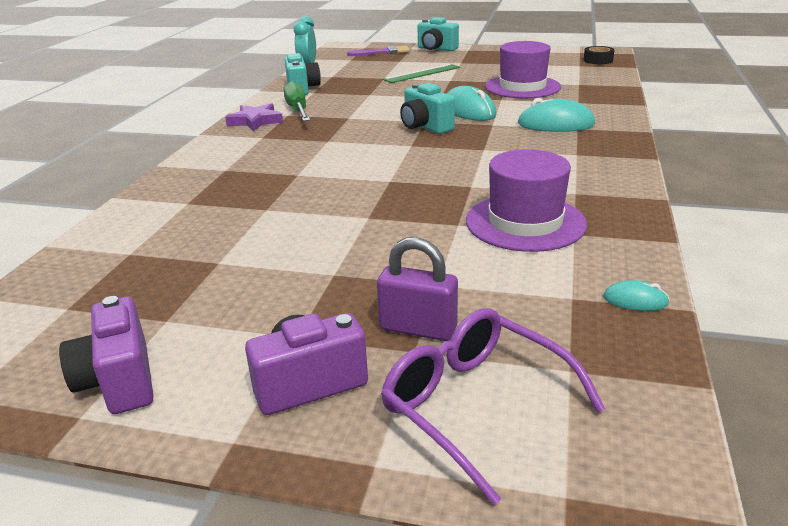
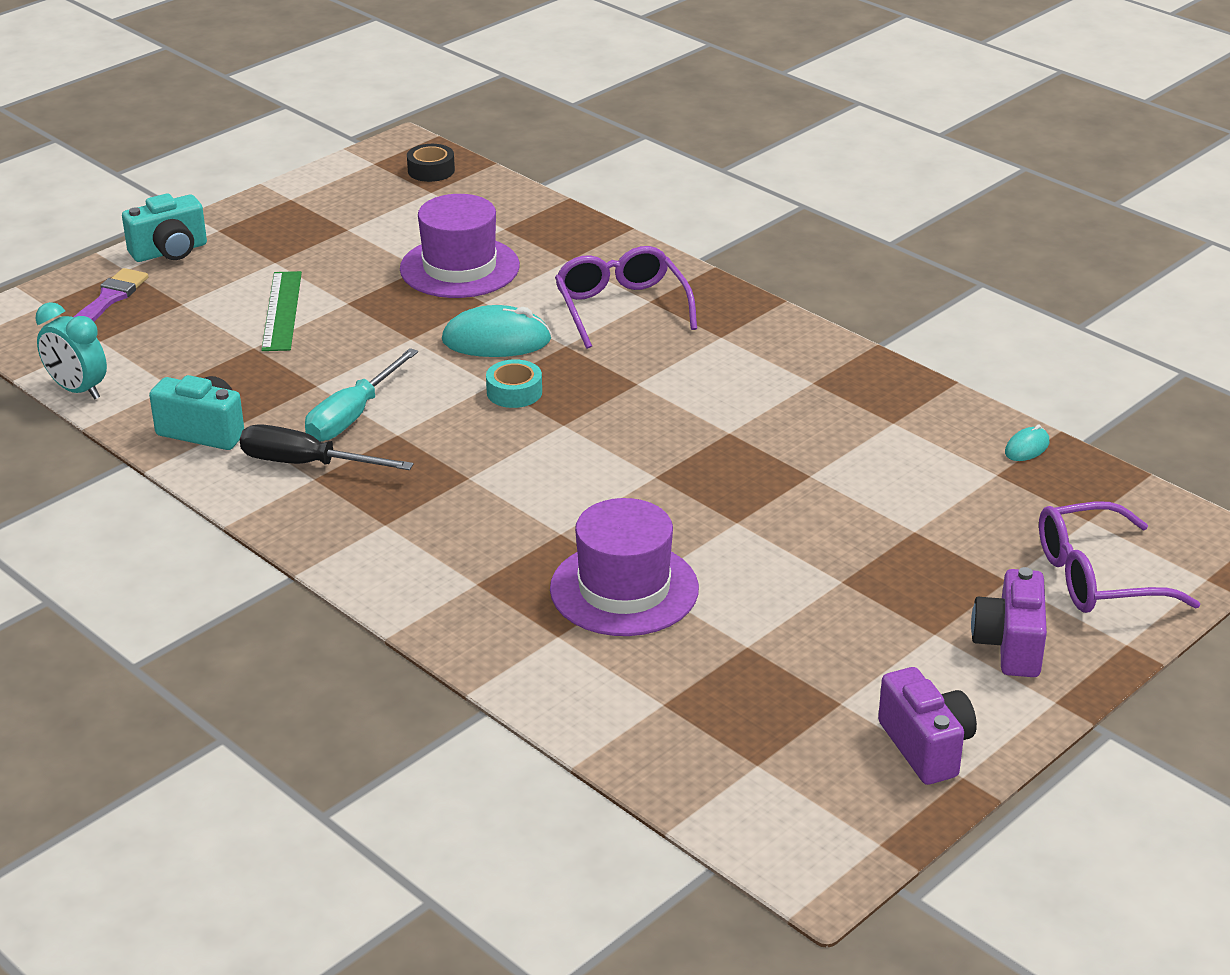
camera: 60 degrees left, 5 degrees up
purple camera [59,296,153,414] -> purple camera turned 120 degrees counterclockwise [878,667,977,785]
purple star [225,103,283,131] -> none
green screwdriver [283,81,310,121] -> black screwdriver [240,424,414,470]
purple padlock [377,237,458,341] -> none
turquoise camera [400,83,455,134] -> turquoise tape [486,359,542,408]
purple hat [466,149,587,252] -> purple hat moved to [550,498,699,636]
turquoise mouse [517,98,595,132] -> purple glasses [555,246,697,349]
none -> turquoise screwdriver [305,348,418,442]

